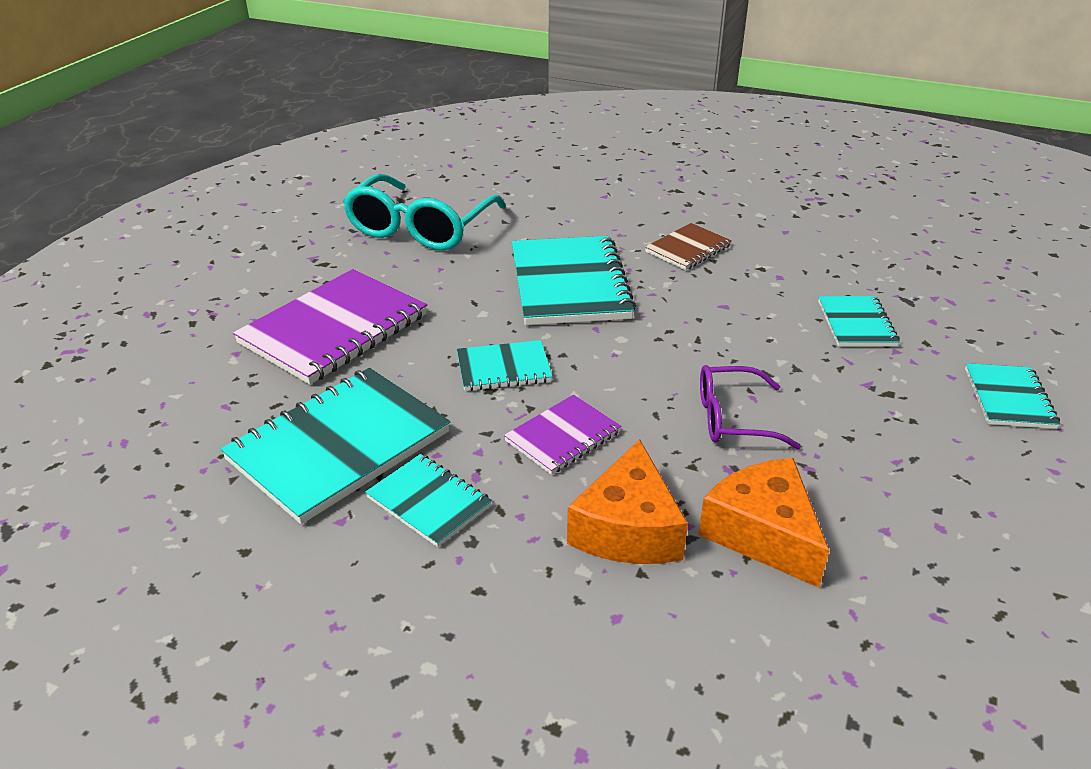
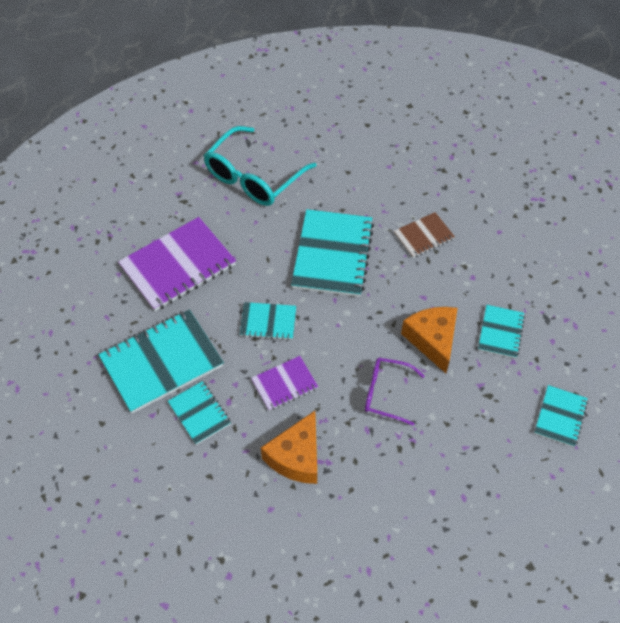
camera: 15 degrees right, 20 degrees up
orange cheese [698,458,829,588] -> orange cheese moved to [401,307,458,373]

